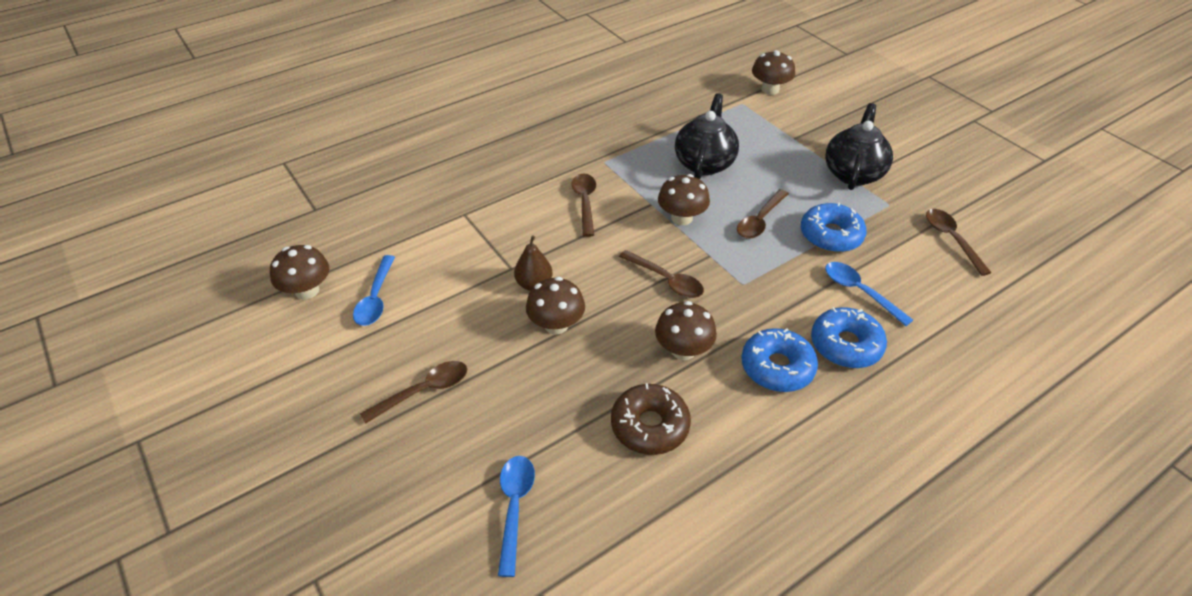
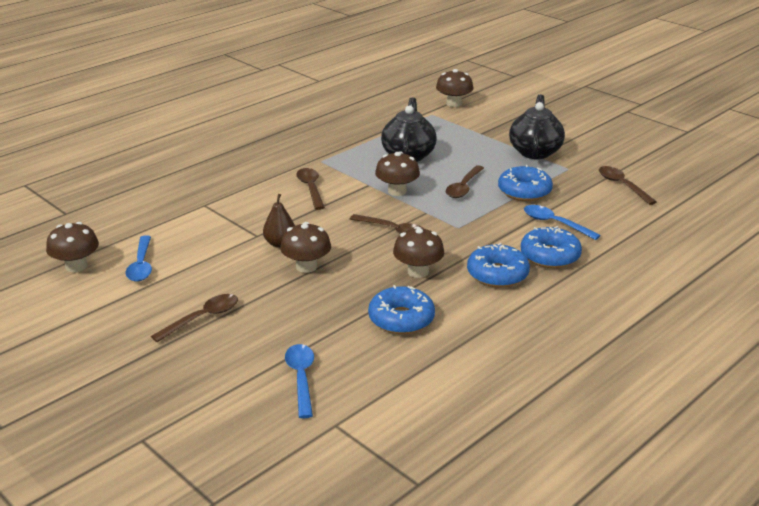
camera: 10 degrees left, 15 degrees down
brown donut [611,383,691,455] -> blue donut [368,285,435,334]

